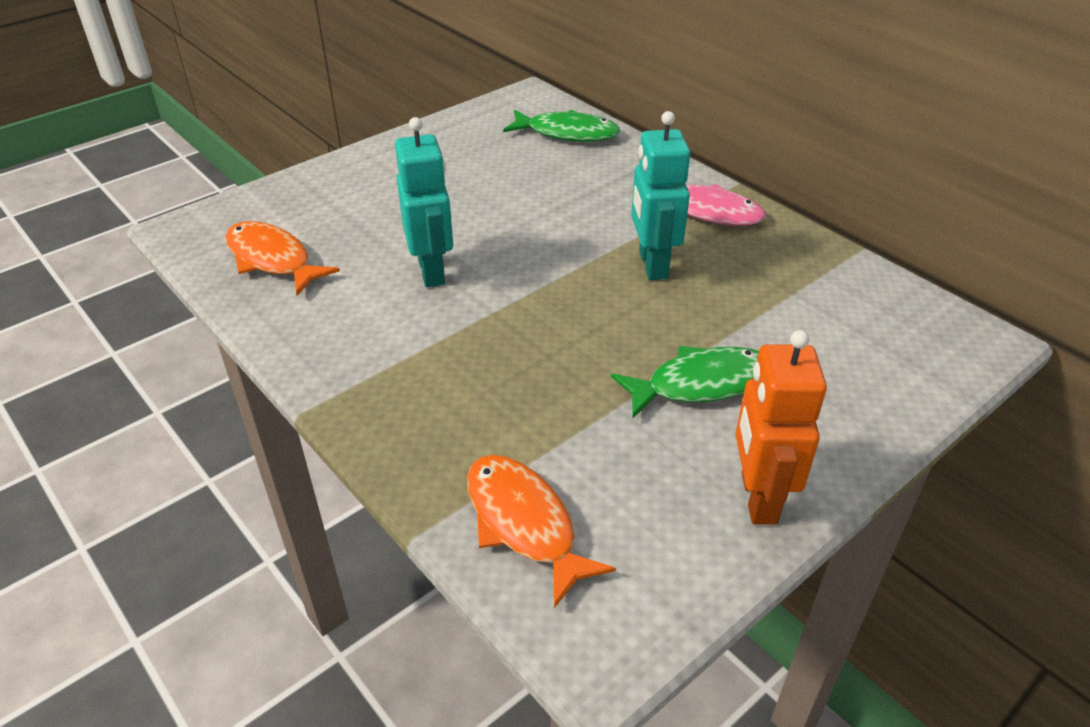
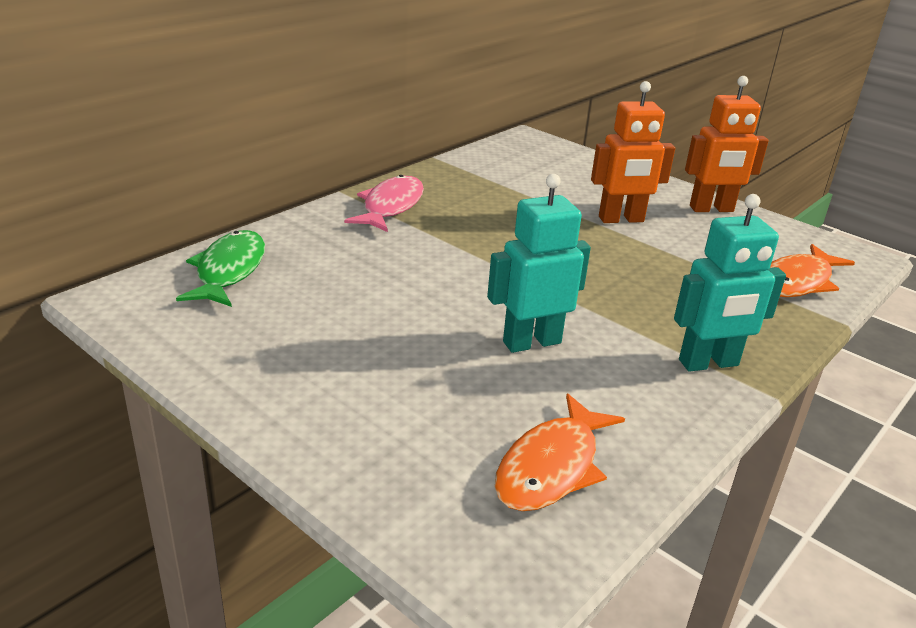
camera: 100 degrees left, 10 degrees down
green fish [611,346,759,418] -> orange robot [591,81,675,223]
turquoise robot [631,111,690,280] -> turquoise robot moved to [674,194,786,372]

